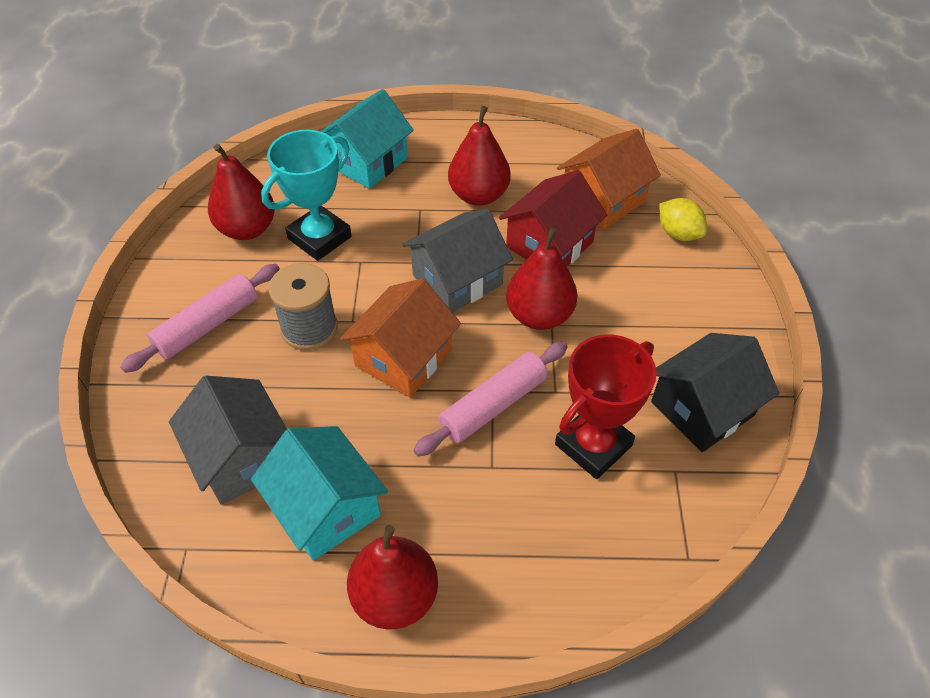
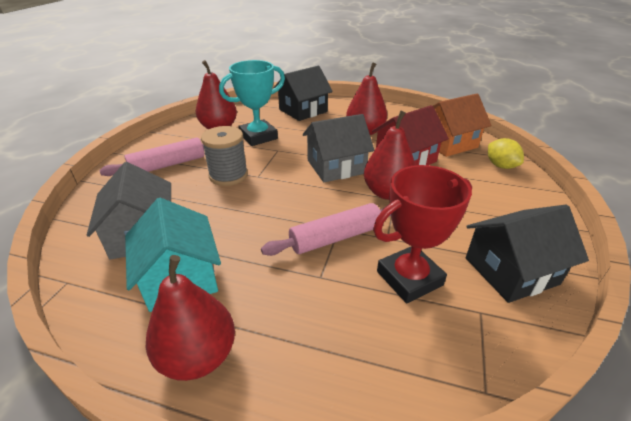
camera: 15 degrees right, 15 degrees down
turquoise house [320,89,414,189] -> black house [274,66,333,121]
orange house [340,278,461,398] -> none

